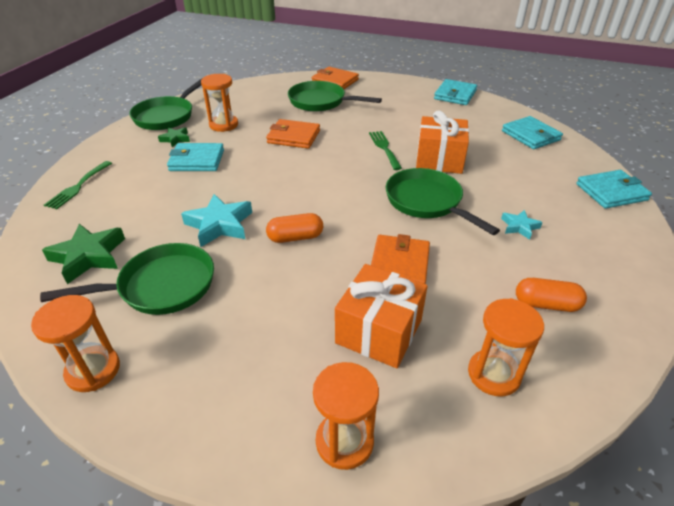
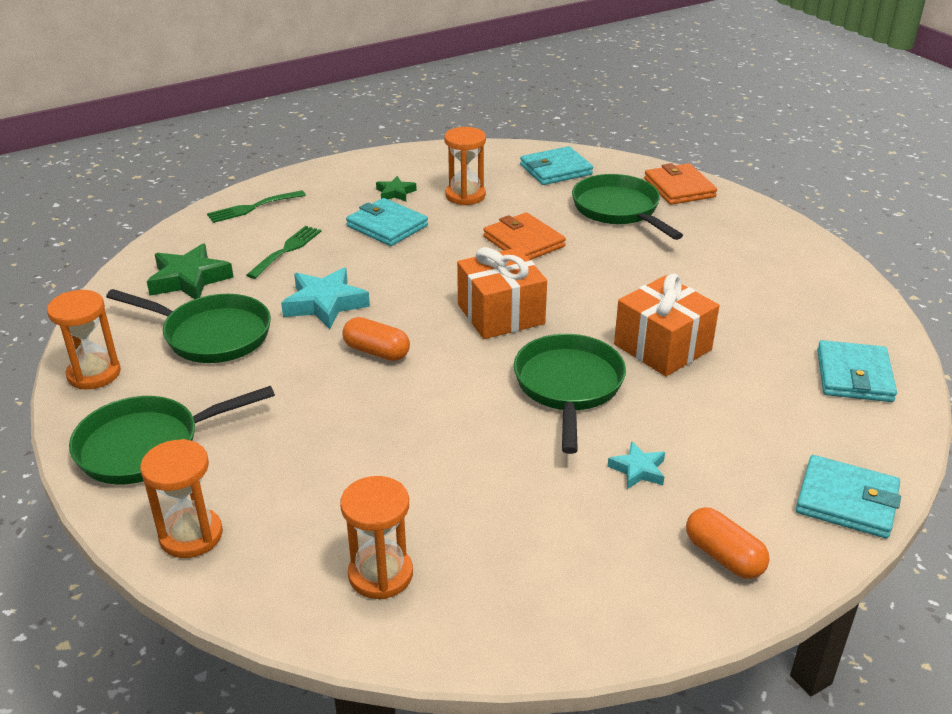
camera: 40 degrees right, 5 degrees down
green pan [129,78,202,130] -> green pan moved to [69,386,275,484]
orange gift [335,264,428,368] -> orange gift moved to [457,247,547,339]
green fork [369,131,402,170] -> green fork moved to [246,226,321,279]
orange wallet [371,234,430,284] -> none
turquoise wallet [434,79,477,105] -> turquoise wallet moved to [520,146,593,185]
orange capsule [516,278,587,312] -> orange capsule moved to [686,507,769,579]

